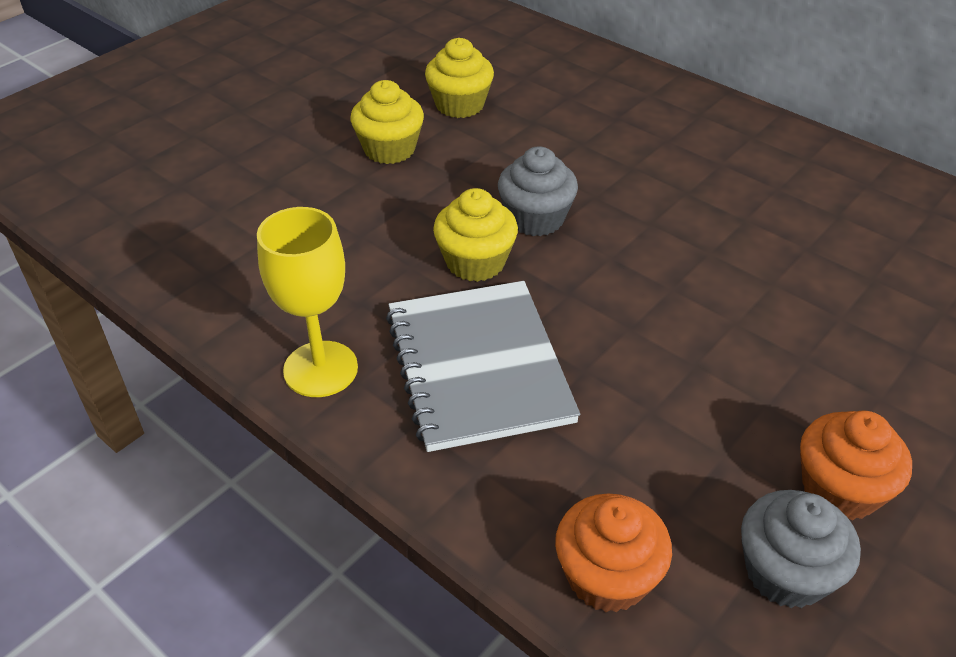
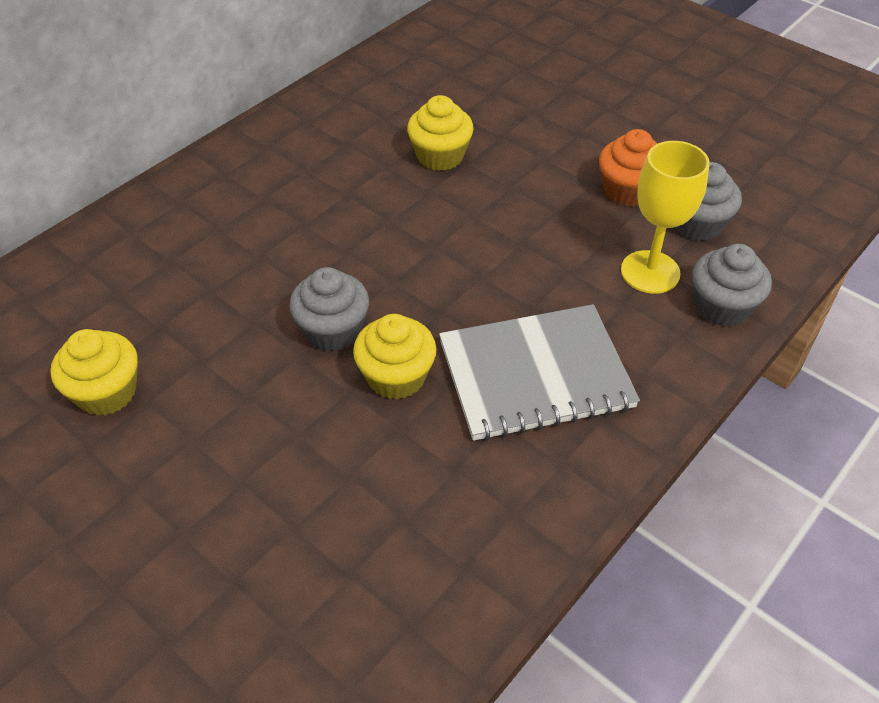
camera: 90 degrees left, 5 degrees up
yellow goblet [257,207,358,397] -> yellow goblet moved to [621,141,710,294]
yellow cupcake [350,80,424,164] -> yellow cupcake moved to [407,95,473,171]
orange cupcake [555,493,672,613] -> grey cupcake [692,244,772,326]

